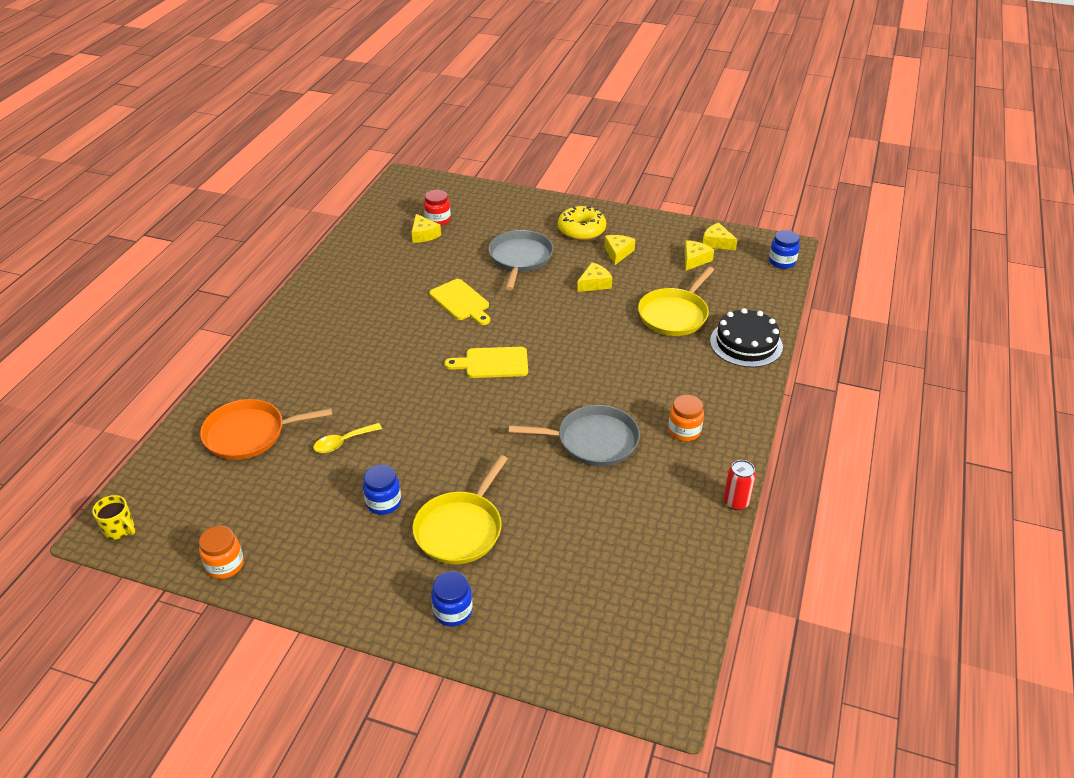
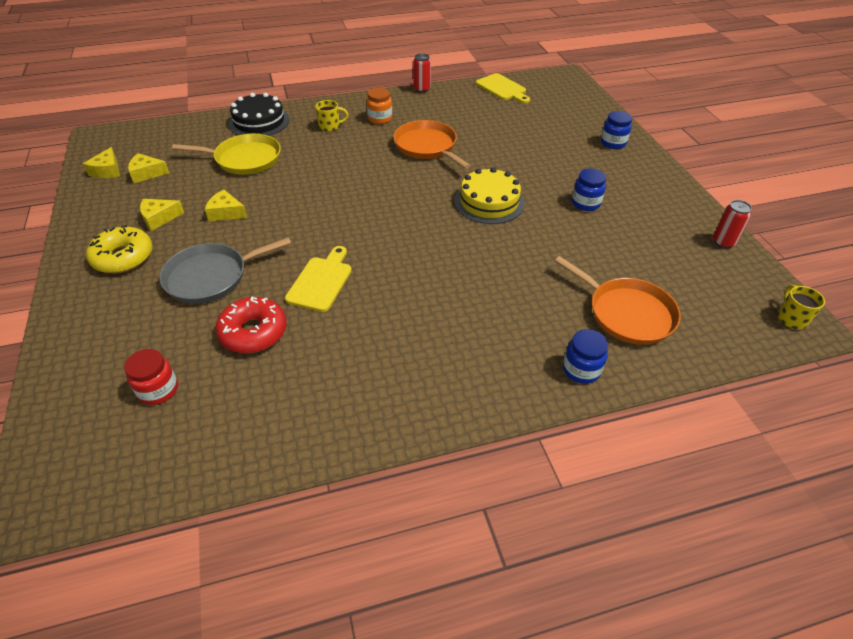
camera: 125 degrees left, 5 degrees up
orange jar [199,526,244,579] -> red can [713,200,752,248]
yellow spoon [313,423,382,453] -> none
yellow cheese [412,214,441,243] -> none
yellow pan [413,455,508,564] -> none
yellow cutting board [444,347,528,378] -> yellow cutting board moved to [476,73,530,104]
grey pan [509,405,640,466] -> orange pan [393,120,471,169]
blue jar [769,230,800,269] -> blue jar moved to [563,329,608,384]
none -> red donut [215,296,287,353]
none -> yellow mug [315,100,348,132]
none -> yellow cake [454,167,525,224]

